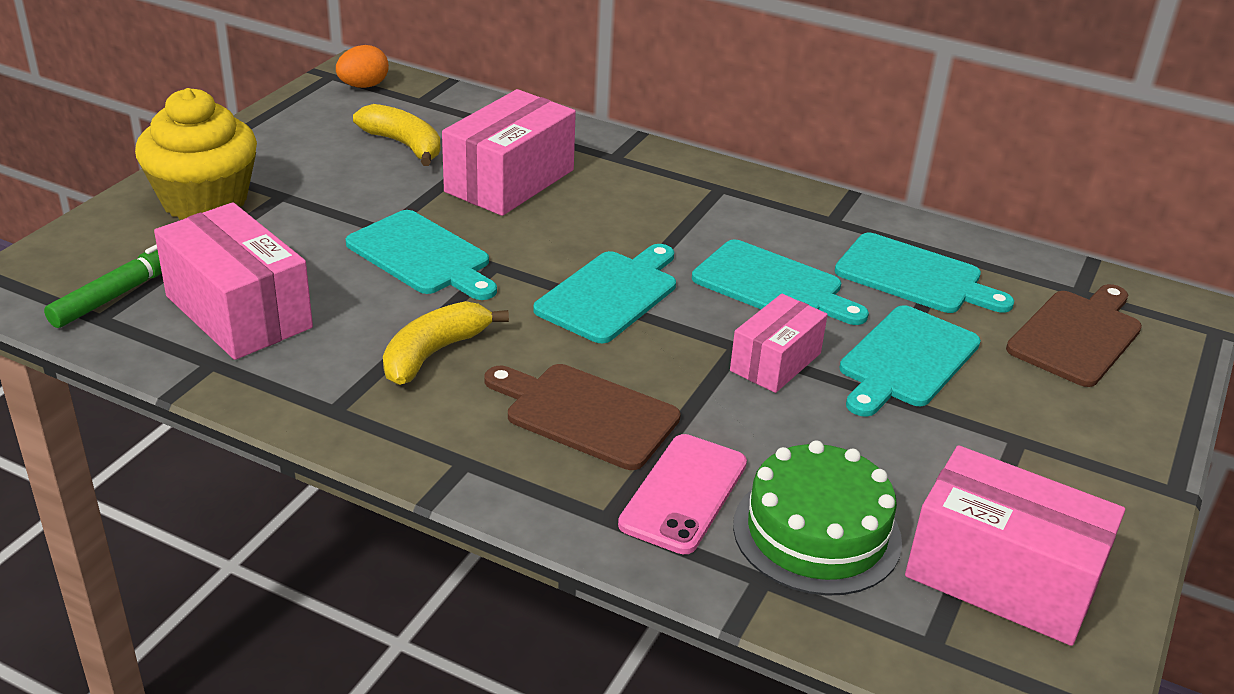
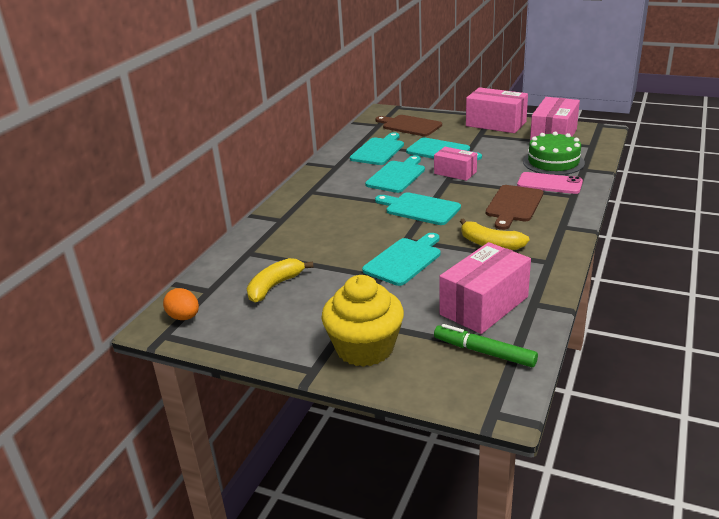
camera: 90 degrees left, 5 degrees down
pink box [442,89,576,216] -> pink box moved to [466,87,528,133]

